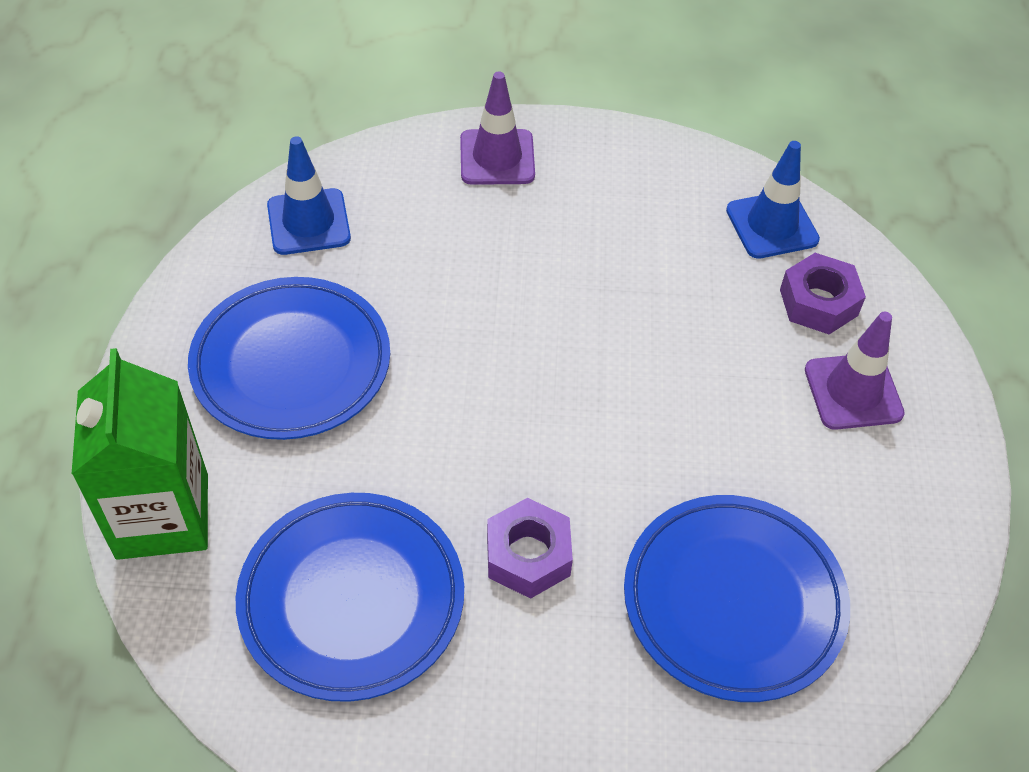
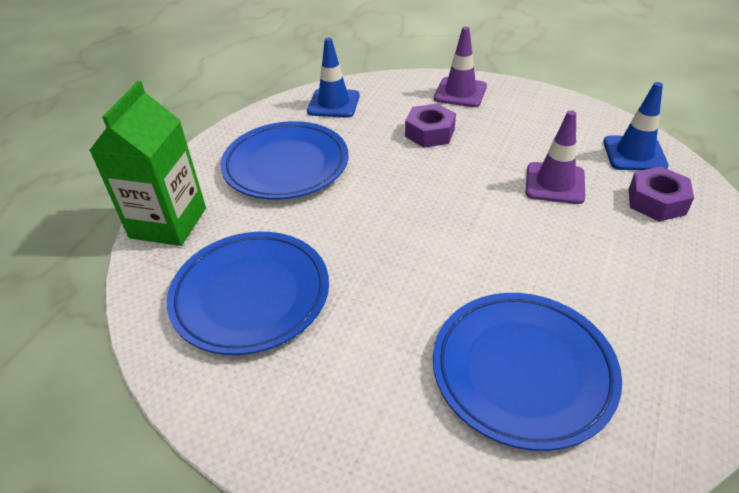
camera: 25 degrees right, 10 degrees down
purple nut [487,498,573,599] -> purple nut moved to [405,104,456,148]
purple traffic cone [805,312,905,430] -> purple traffic cone moved to [525,110,585,204]

